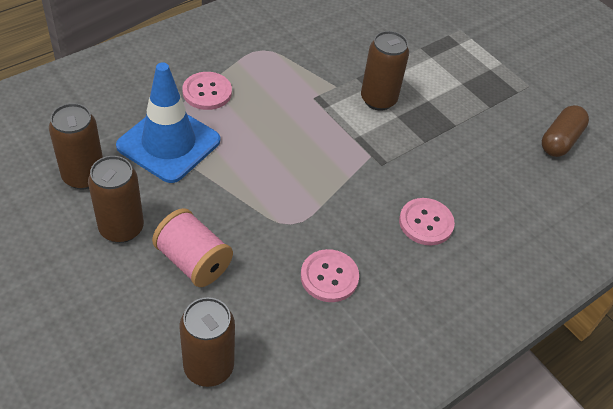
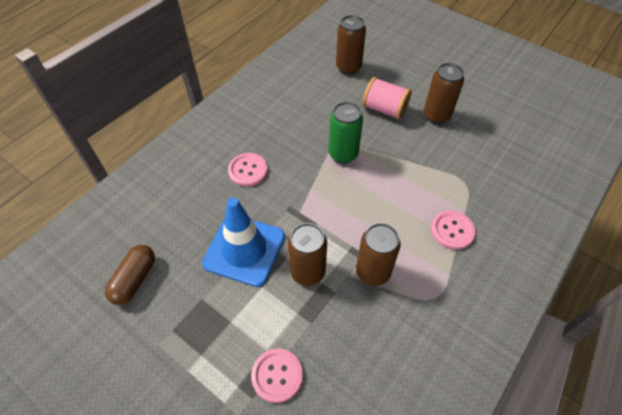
camera: 170 degrees right, 5 degrees up
brown can [49,103,103,189] -> brown can moved to [356,223,401,286]
blue traffic cone [116,62,220,183] -> blue traffic cone moved to [202,197,285,287]
pink button [301,249,359,302] -> pink button moved to [251,349,303,403]
none -> green can [329,102,363,163]

